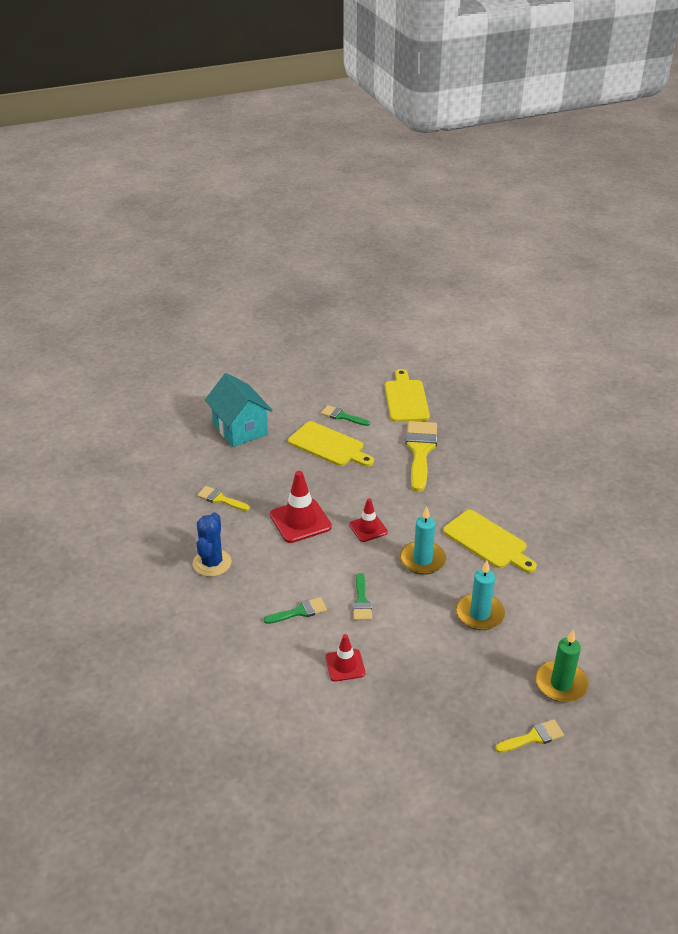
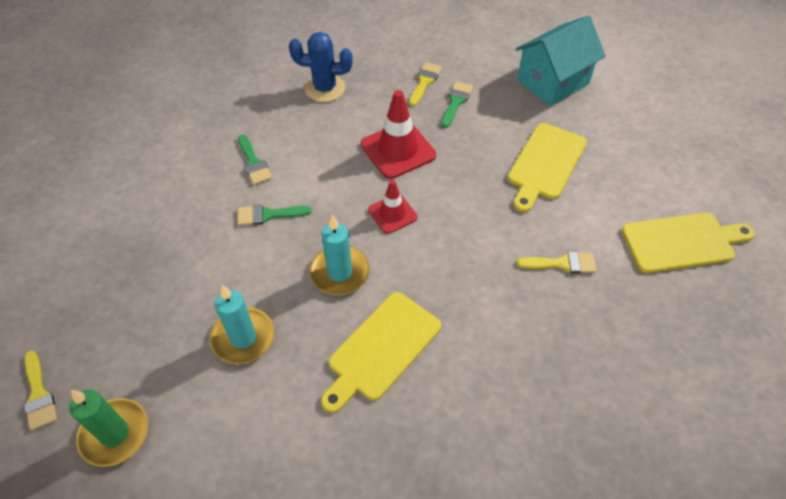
camera: 85 degrees right, 15 degrees up
green brush [321,405,370,426] -> green brush moved to [441,81,473,128]
red traffic cone [325,634,365,682] -> none
yellow brush [406,421,437,492] -> yellow brush [517,252,597,274], size x0.51

